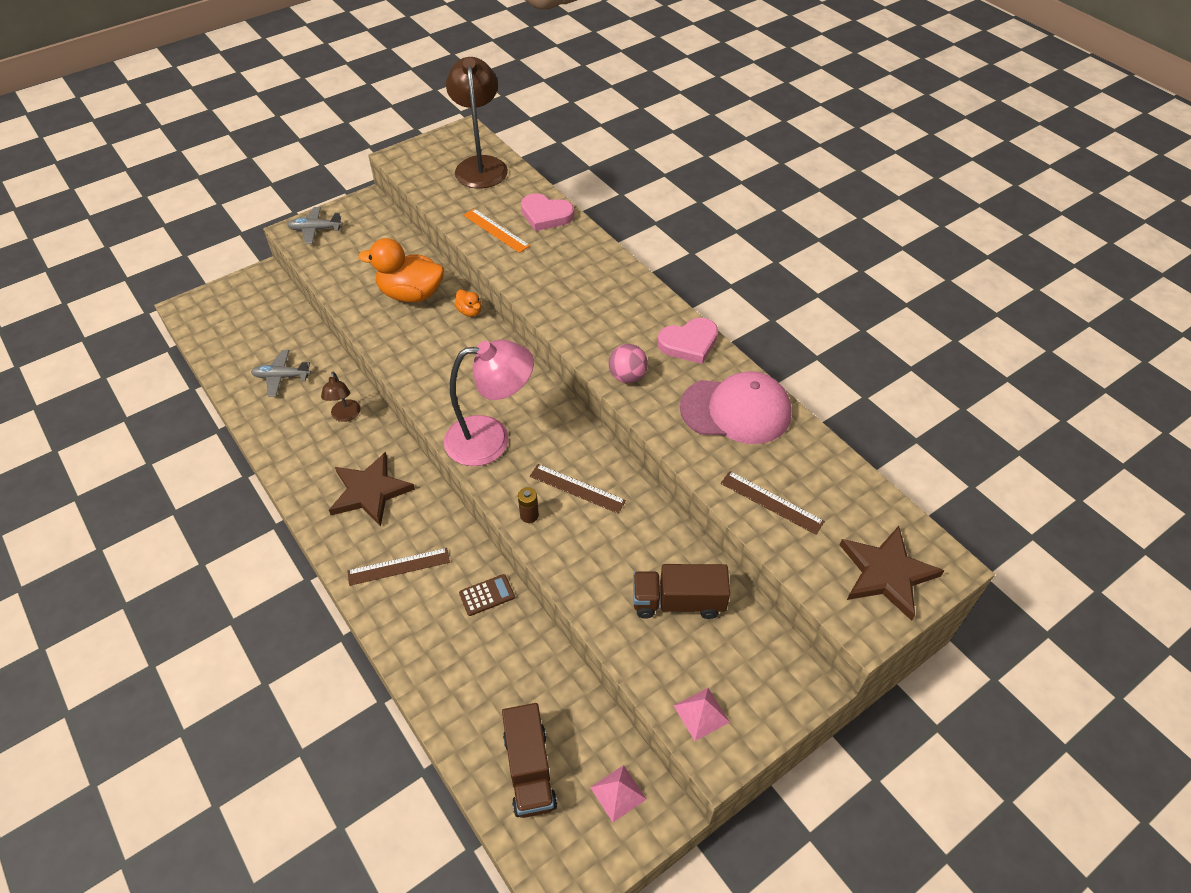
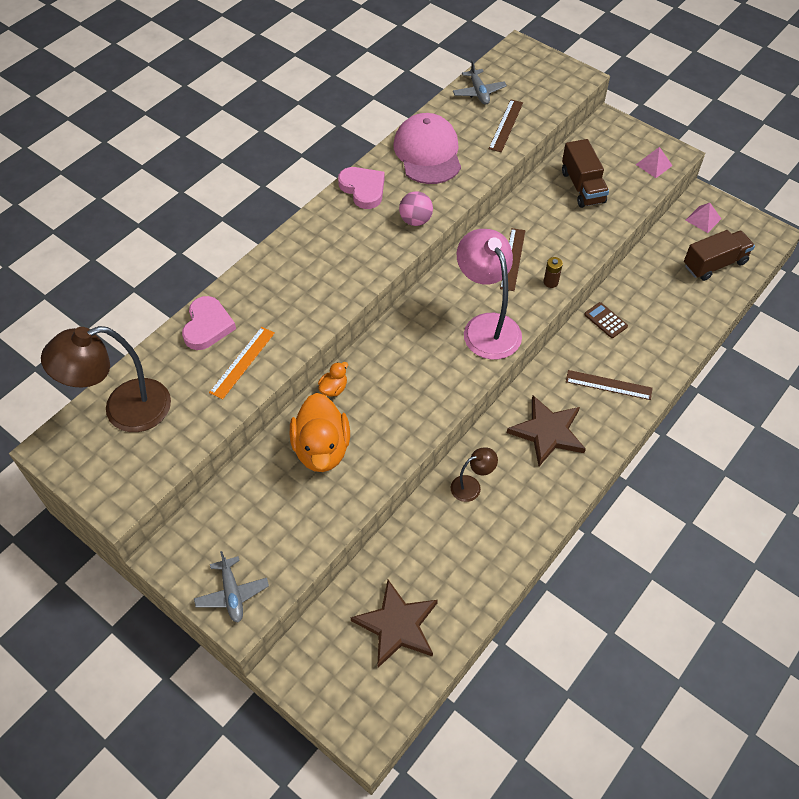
camera: 105 degrees left, 5 degrees up
grey plane [251,350,311,397] -> grey plane moved to [453,60,507,105]
brown ruler [347,548,450,586] -> brown ruler turned 45 degrees counterclockwise [566,370,652,400]
brown star [840,526,945,621] -> brown star moved to [350,580,438,668]

